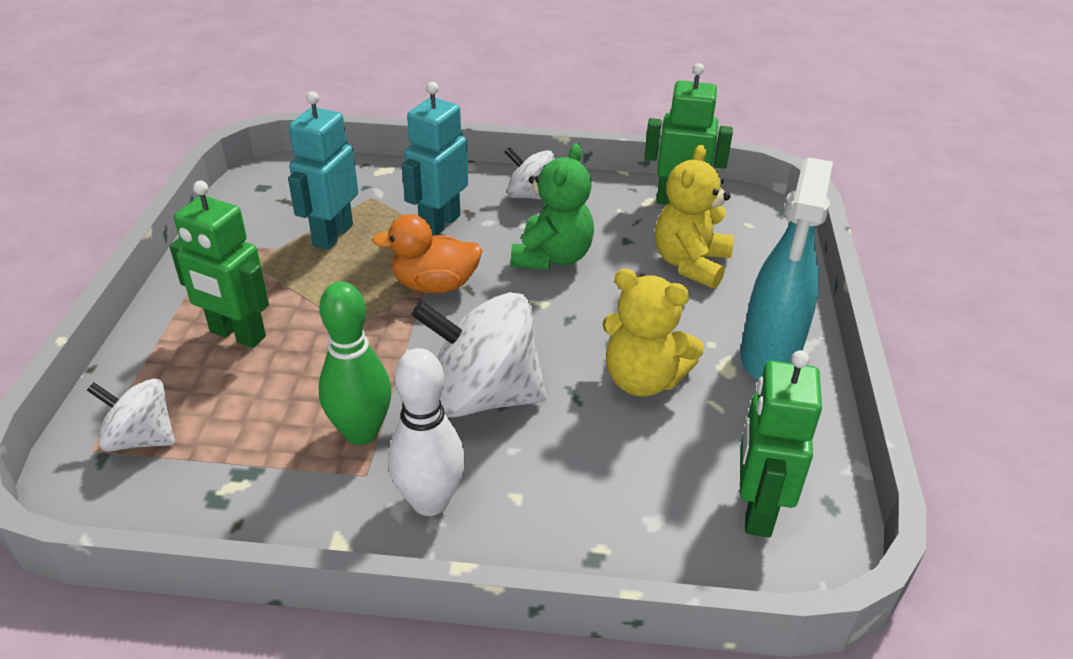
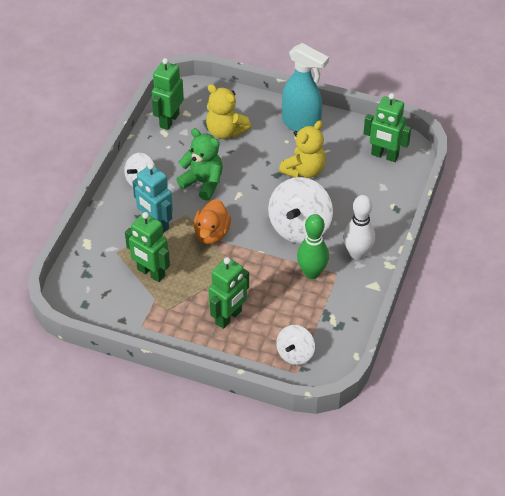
camera: 75 degrees left, 10 degrees up
turquoise robot [288,91,358,250] -> green robot [125,212,170,282]

